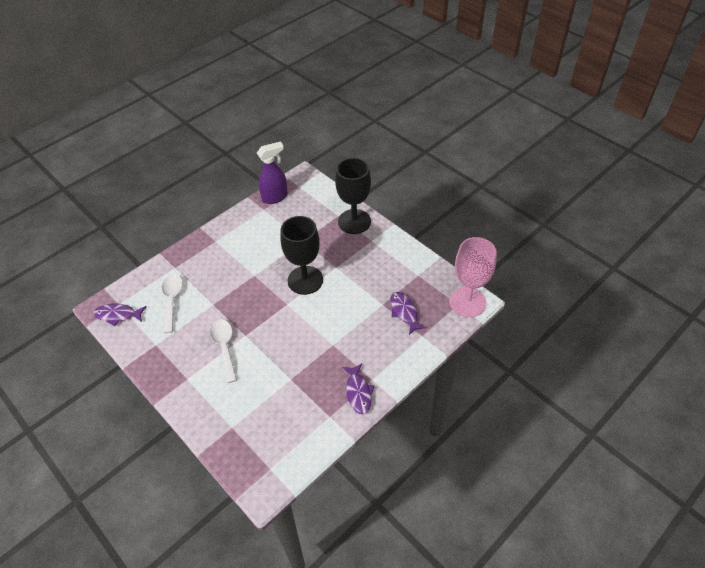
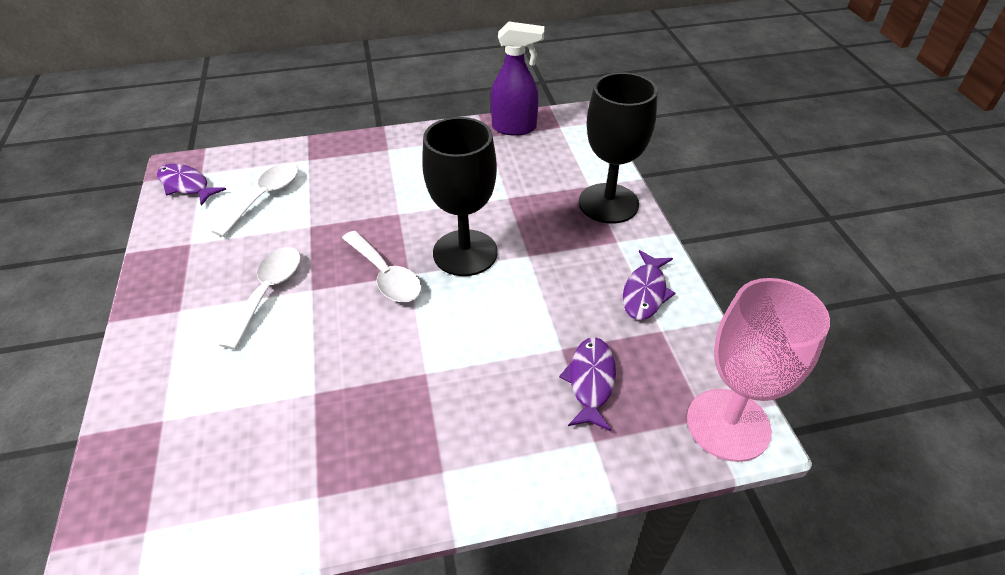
camera: 30 degrees right, 5 degrees down
purple fish [342,363,375,414] -> purple fish moved to [623,250,676,320]
none -> white spoon [342,231,422,302]

